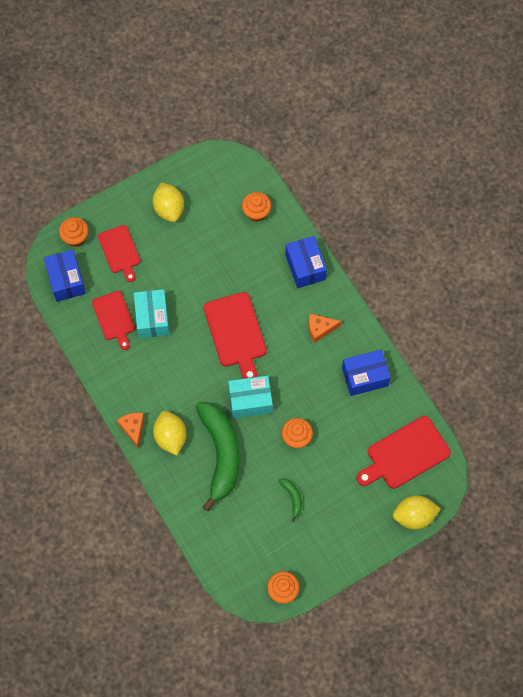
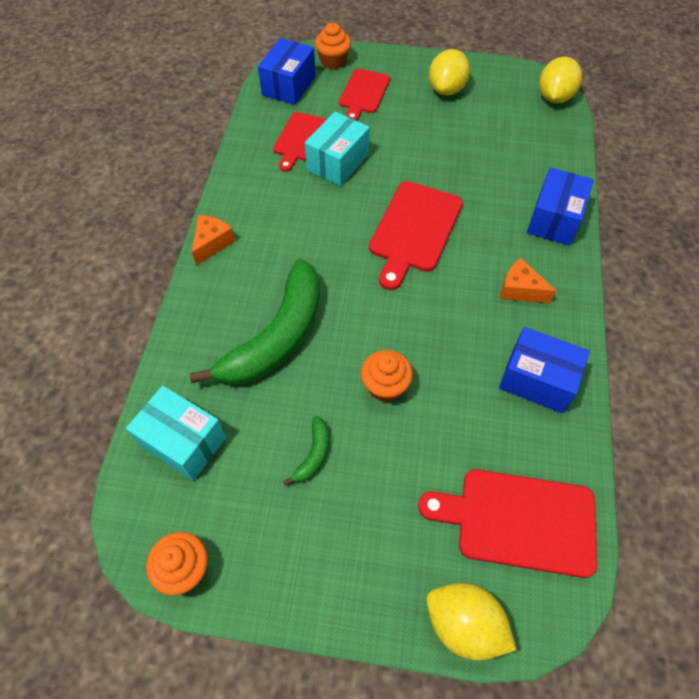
camera: 40 degrees right, 10 degrees down
yellow lemon [153,411,187,455] -> yellow lemon moved to [539,57,582,103]
turquoise box [228,375,273,418] -> turquoise box moved to [126,385,227,481]
orange cupcake [242,192,271,222] -> none

